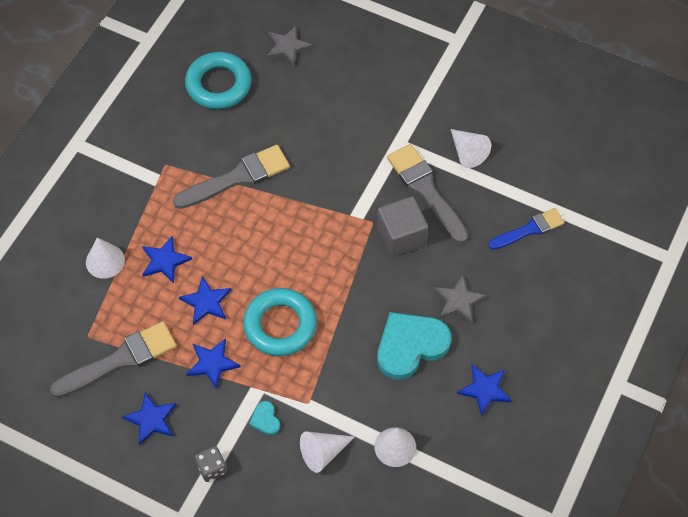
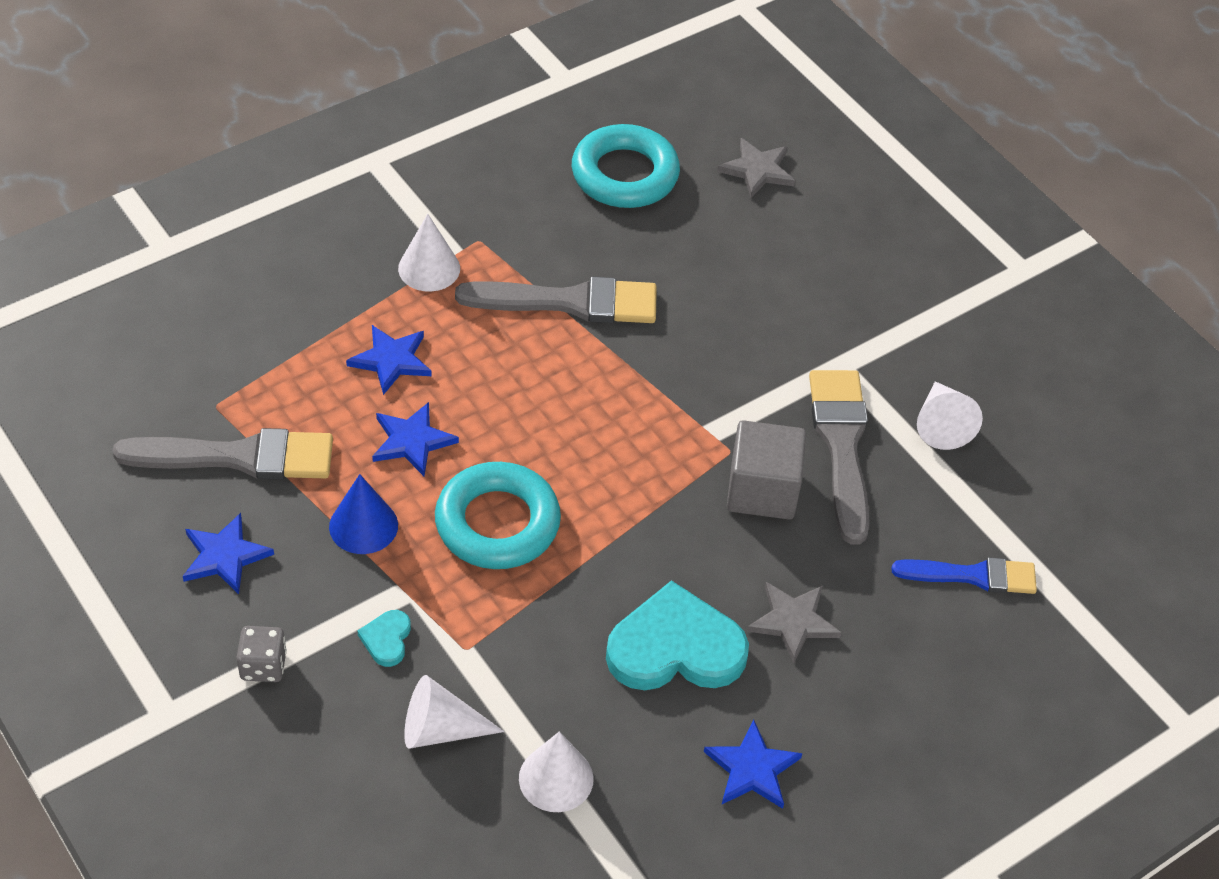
camera: 25 degrees right, 10 degrees down
white cone [86,237,125,279] -> white cone moved to [398,214,460,292]
blue star [186,338,240,389] -> blue cone [329,474,398,554]

